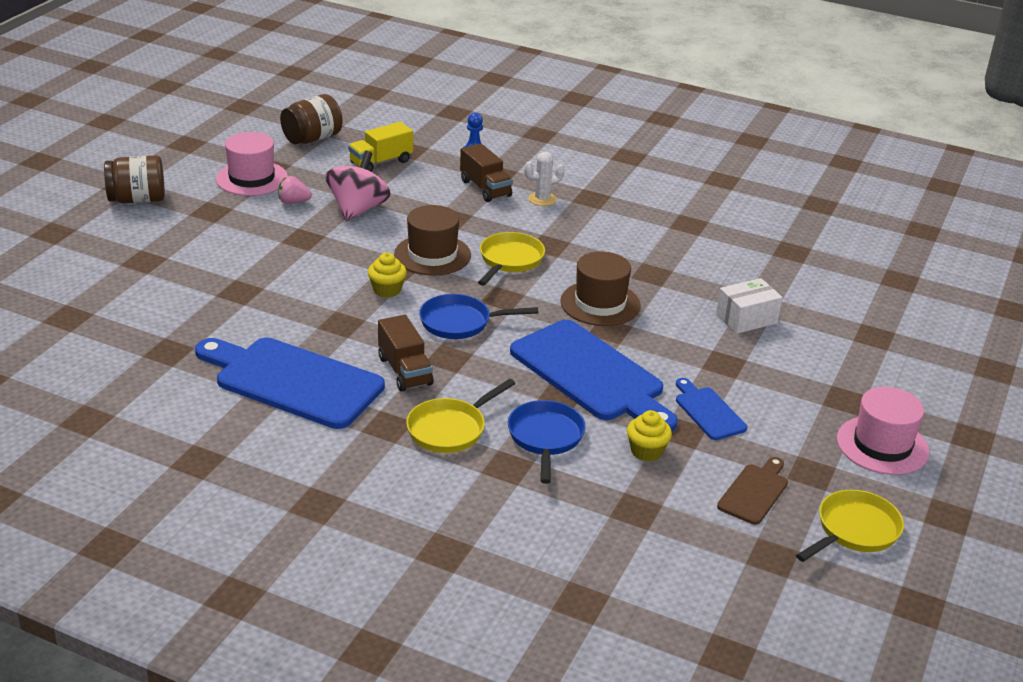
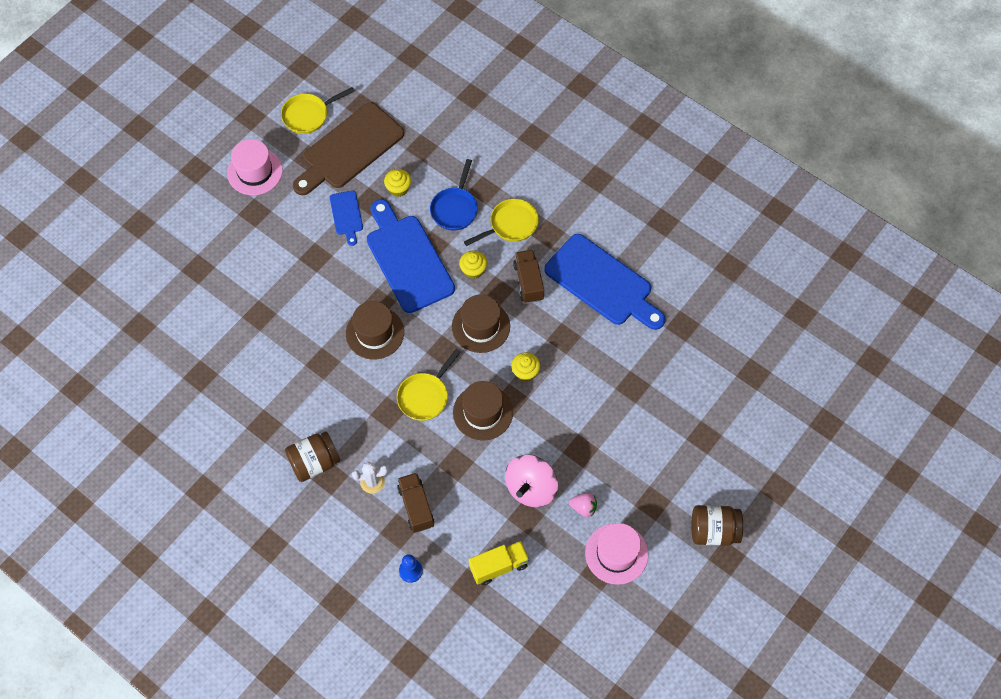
camera: 165 degrees left, 30 degrees up
brown jar [280,94,343,144] -> brown jar moved to [285,431,340,482]
blue pan [419,294,538,339] -> brown hat [452,295,510,353]
white box [716,278,783,334] -> none
brown cutting board [717,457,788,525] -> brown cutting board [293,102,404,195], size x2.07
none -> yellow cupcake [459,250,487,279]

